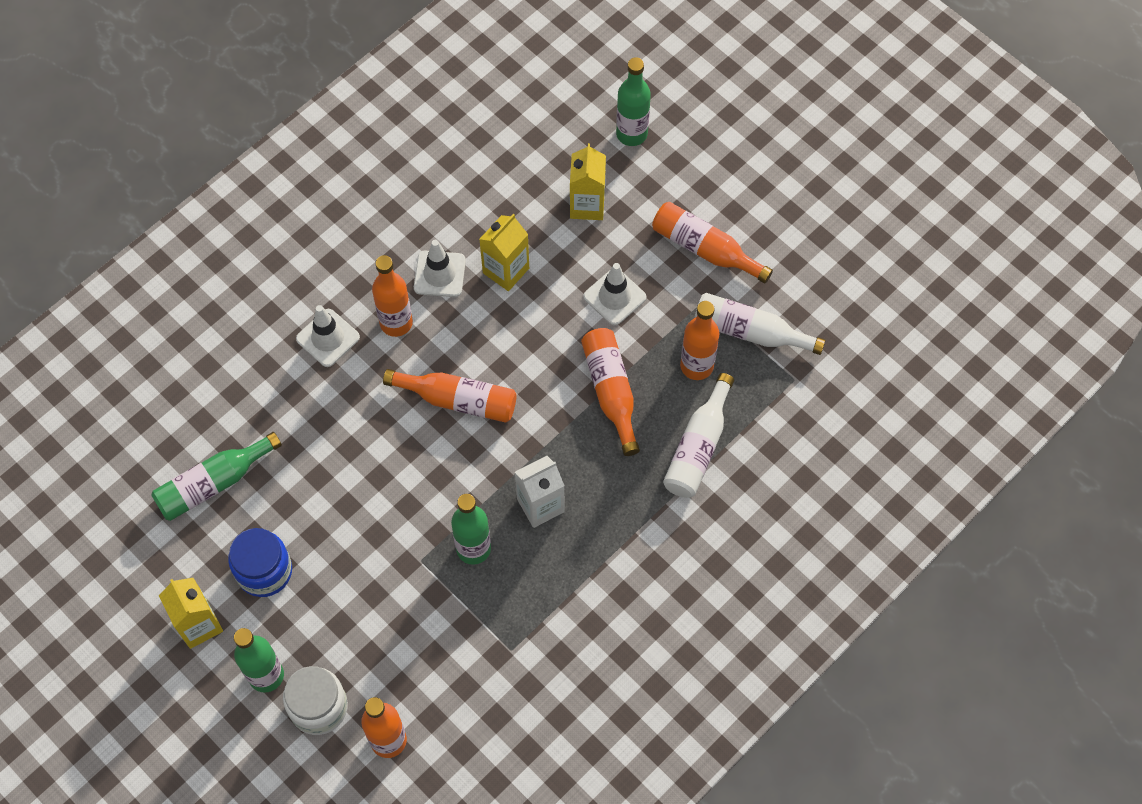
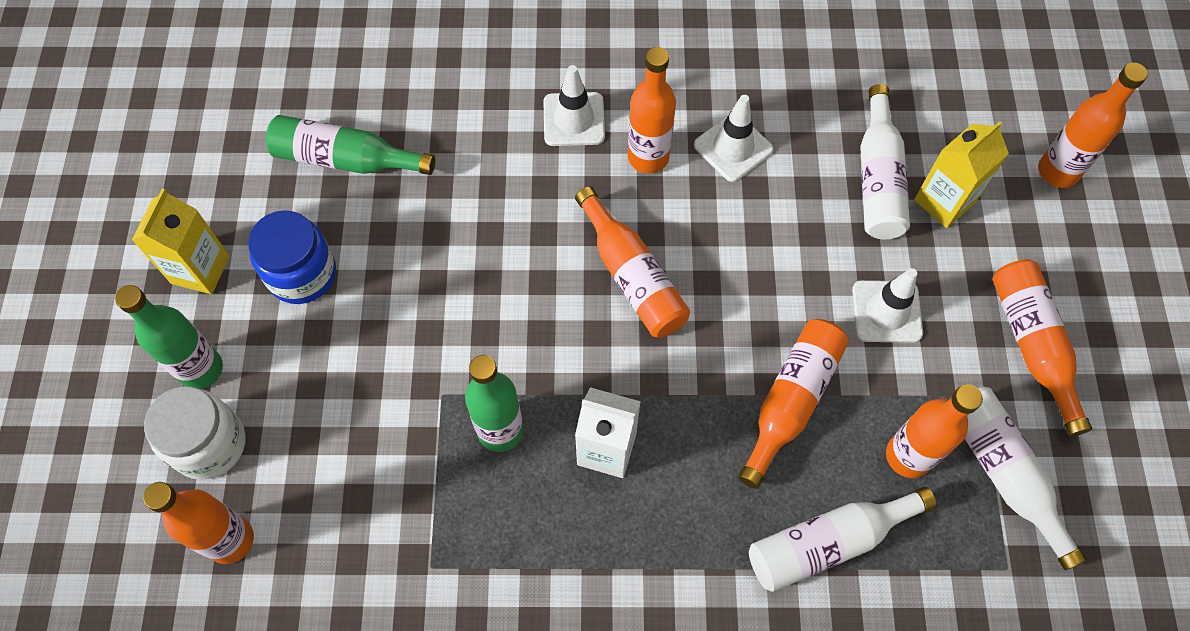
camera: 45 degrees right, 0 degrees up
yellow carton [479,214,529,291] -> none
green bottle [616,57,651,146] -> orange bottle [1038,63,1148,188]
none -> white bottle [860,84,910,239]

